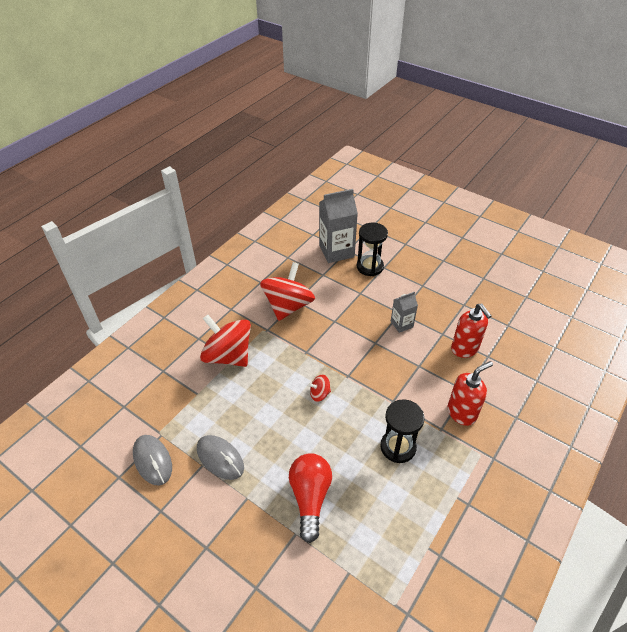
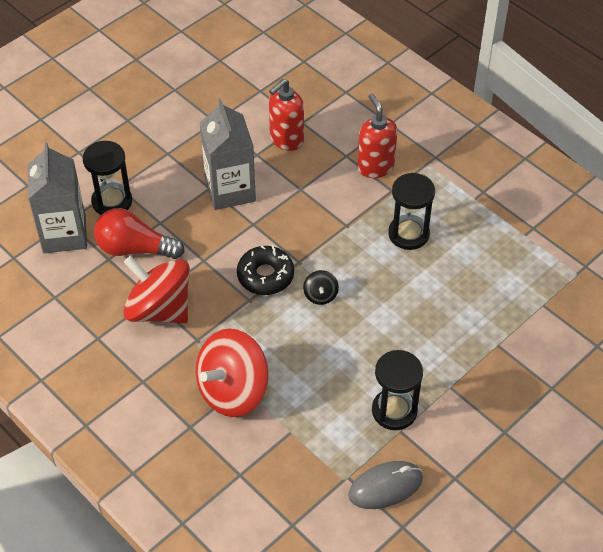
camera: 80 degrees left, 5 degrees up
grey mouse [197,435,244,480] -> black hourglass [372,350,423,430]
red light bulb [289,453,332,543] -> red light bulb moved to [94,208,185,259]
red spinning top [308,375,331,402] -> black spinning top [303,270,339,305]
grey carton [391,292,418,333] -> grey carton [200,98,256,210], size x1.88
red soap dispenser [451,304,492,358] -> red soap dispenser turned 150 degrees clockwise [269,79,304,151]
none -> black donut [237,245,294,295]

